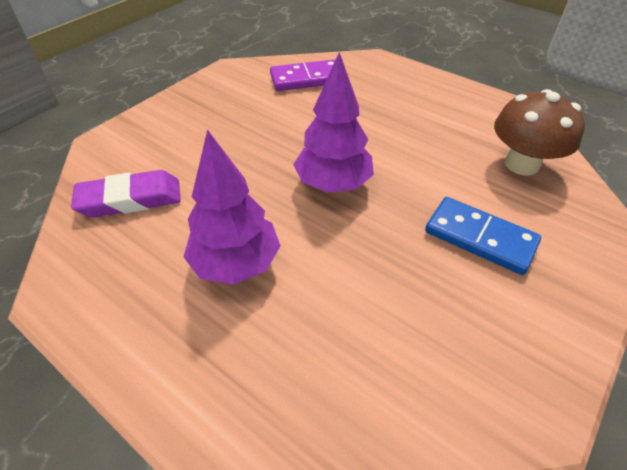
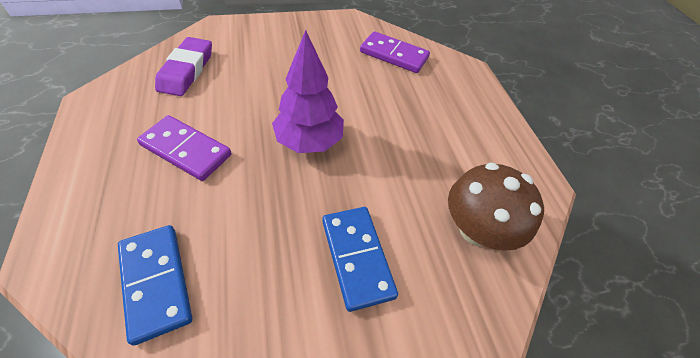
camera: 35 degrees right, 5 degrees up
purple eraser [71,170,181,218] -> purple eraser turned 75 degrees clockwise [155,37,212,96]
purple tree [183,129,280,285] -> purple domino [137,115,231,181]
none -> blue domino [118,225,192,346]

